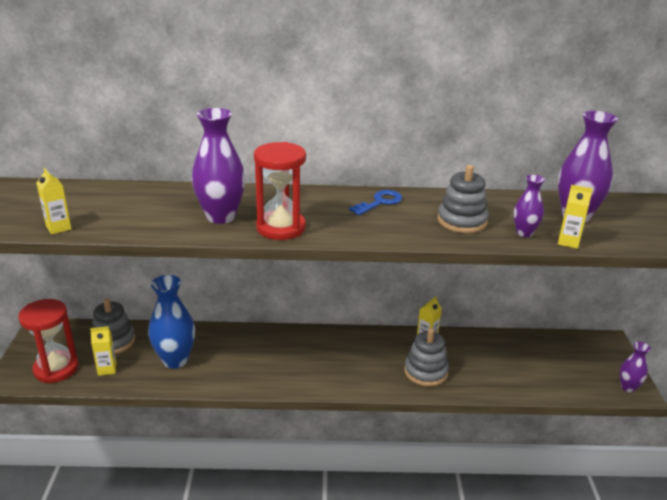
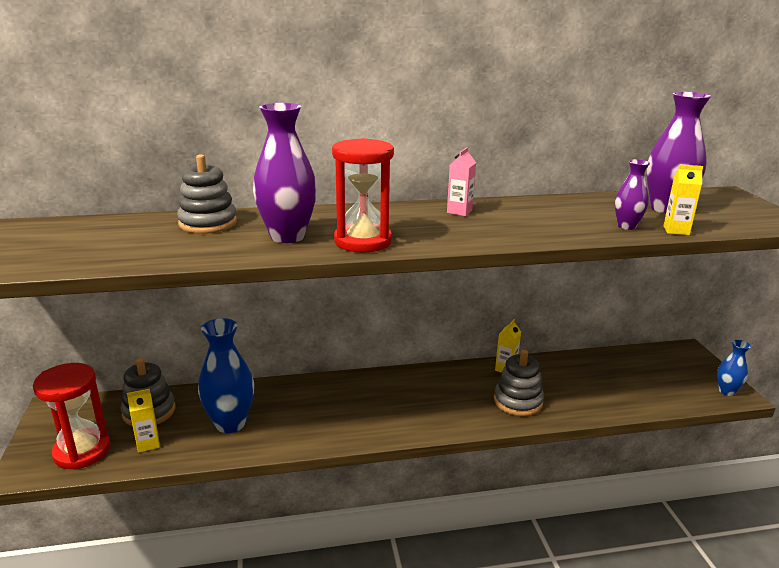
camera: 10 degrees left, 5 degrees down
yellow carton [37,168,71,234] -> none
blue key [349,190,402,215] -> pink carton [447,147,476,216]
grey stacking toy [438,165,489,233] -> grey stacking toy moved to [177,154,237,234]
purple vase [620,342,651,392] -> blue vase [717,340,751,396]

